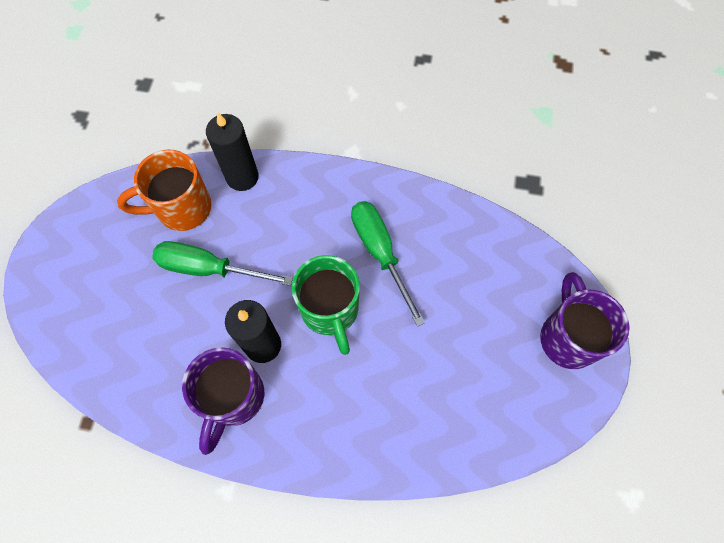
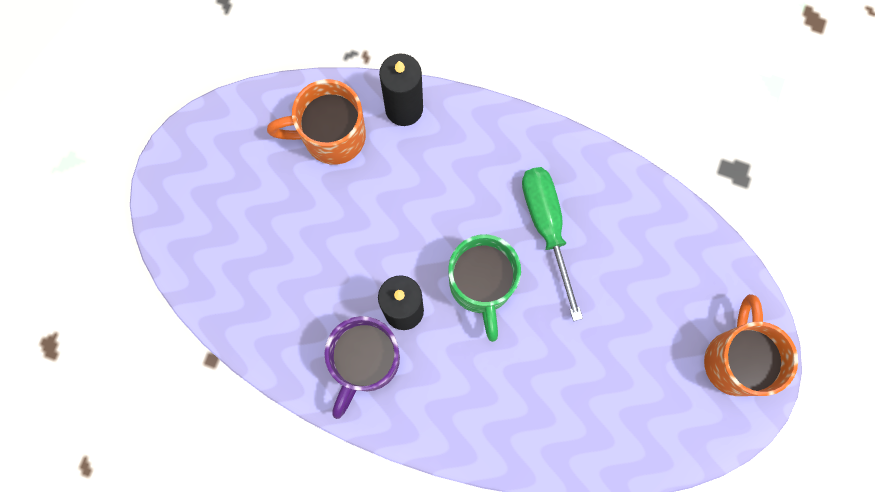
camera: 10 degrees right, 10 degrees up
green screwdriver [152,241,293,286] -> none
purple mug [540,272,630,369] -> orange mug [704,294,798,396]

